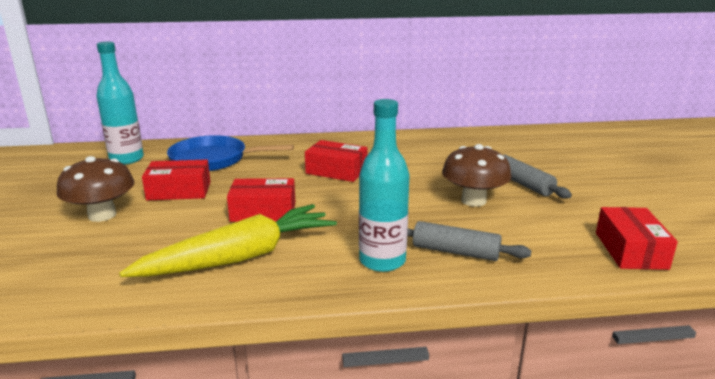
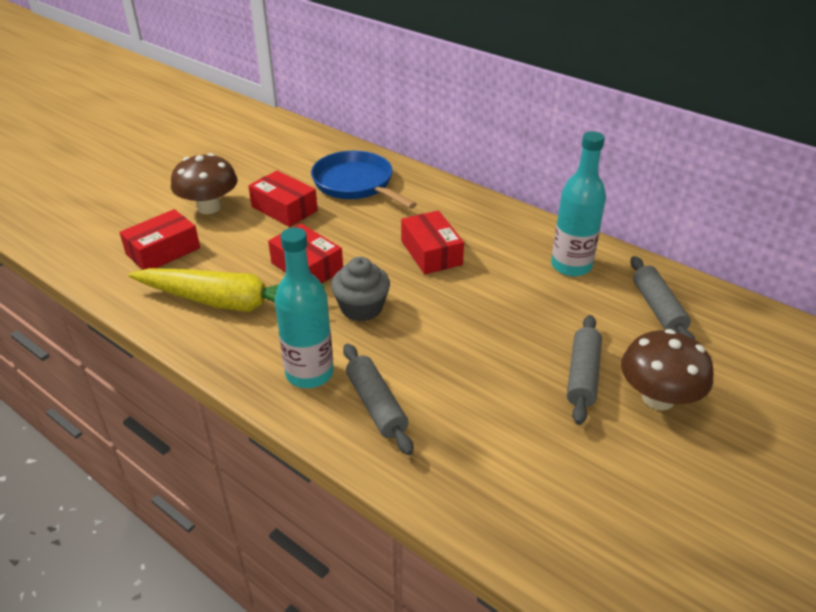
camera: 45 degrees right, 15 degrees up
turquoise bottle [96,41,144,165] -> turquoise bottle moved to [551,131,606,277]
brown mushroom [442,144,512,207] -> brown mushroom moved to [621,329,714,410]
red box [596,207,678,270] -> red box moved to [119,209,200,270]
none -> grey cupcake [331,257,390,321]
none -> grey rolling pin [630,256,695,340]

